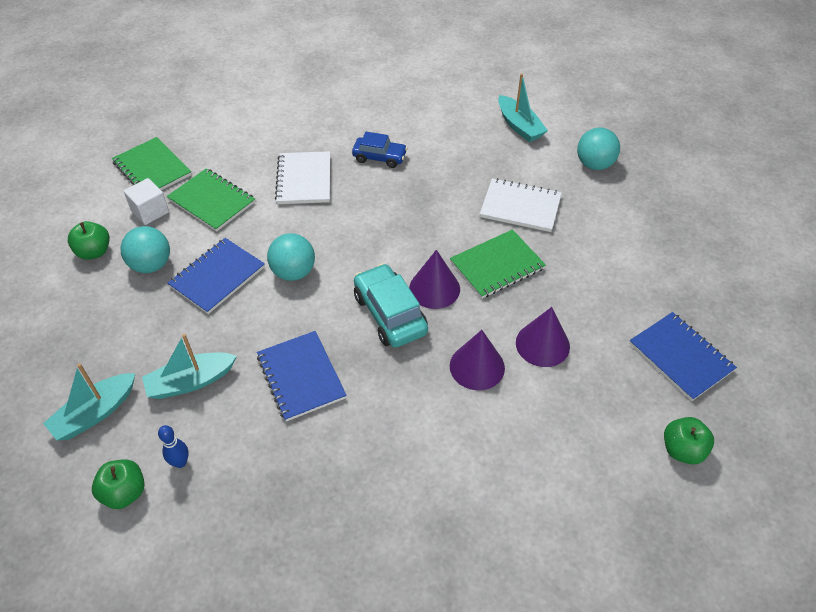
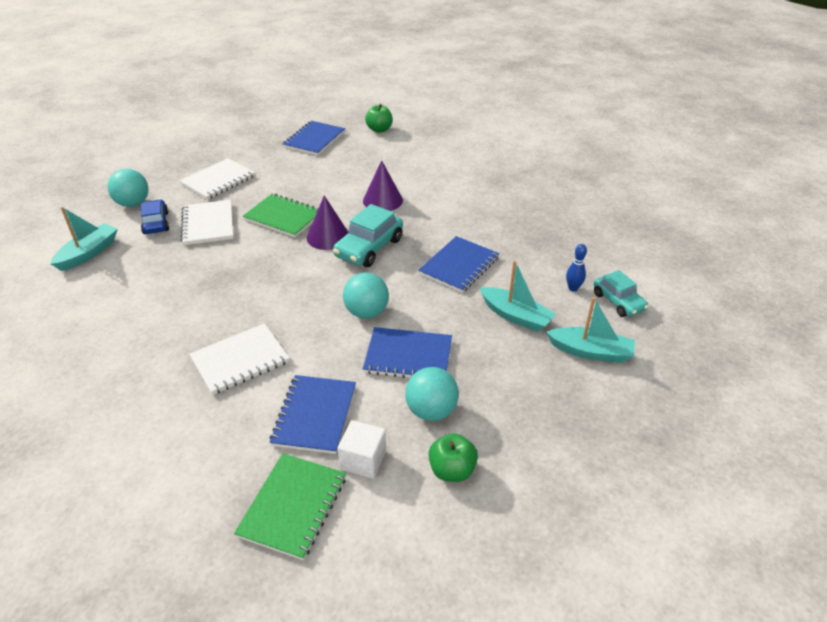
camera: 120 degrees left, 10 degrees down
green apple [92,459,145,509] -> turquoise car [593,270,649,317]
green notebook [167,168,255,232] -> blue notebook [270,375,356,454]
blue car [352,132,407,168] -> blue car moved to [141,199,169,234]
purple cone [516,307,570,367] -> none
none -> white notebook [180,158,255,200]

